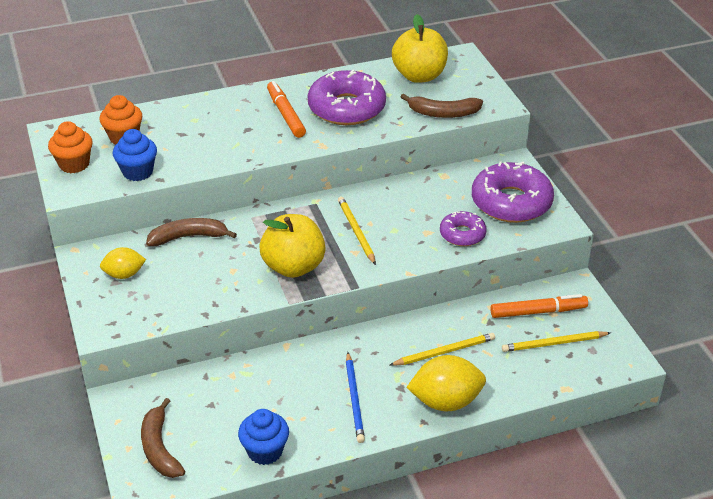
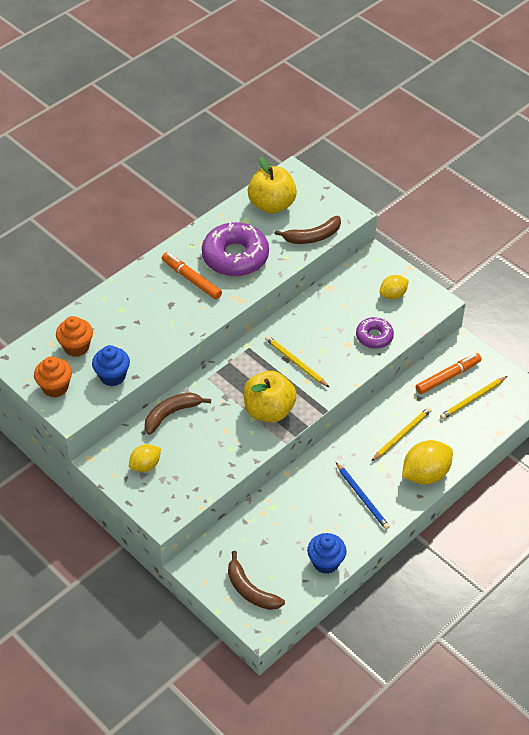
camera: 25 degrees left, 10 degrees up
purple donut [472,162,554,223] -> yellow lemon [380,275,409,299]

